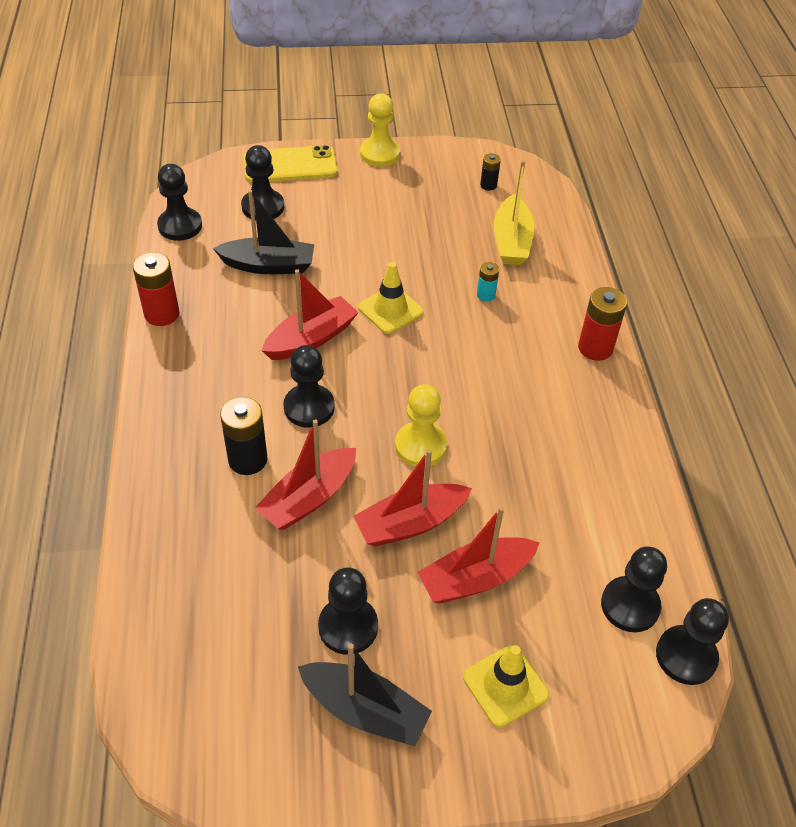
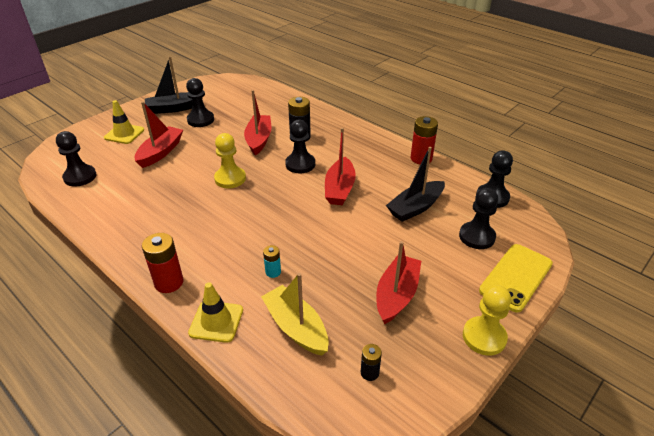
camera: 140 degrees right, 10 degrees down
red boat [353,449,472,547] -> red boat moved to [376,241,421,325]
yellow traffic cone [358,262,424,334] -> yellow traffic cone moved to [188,282,243,343]
black pawn [656,598,729,685] -> none

